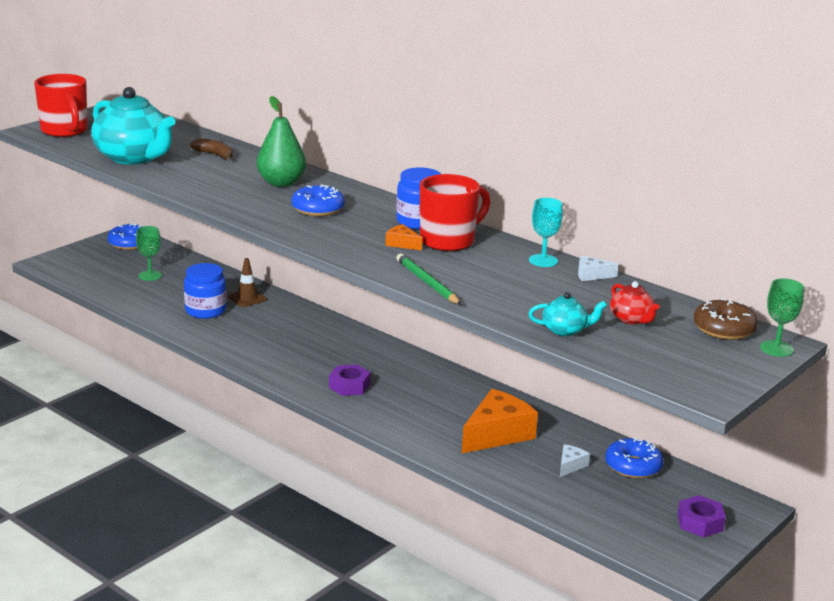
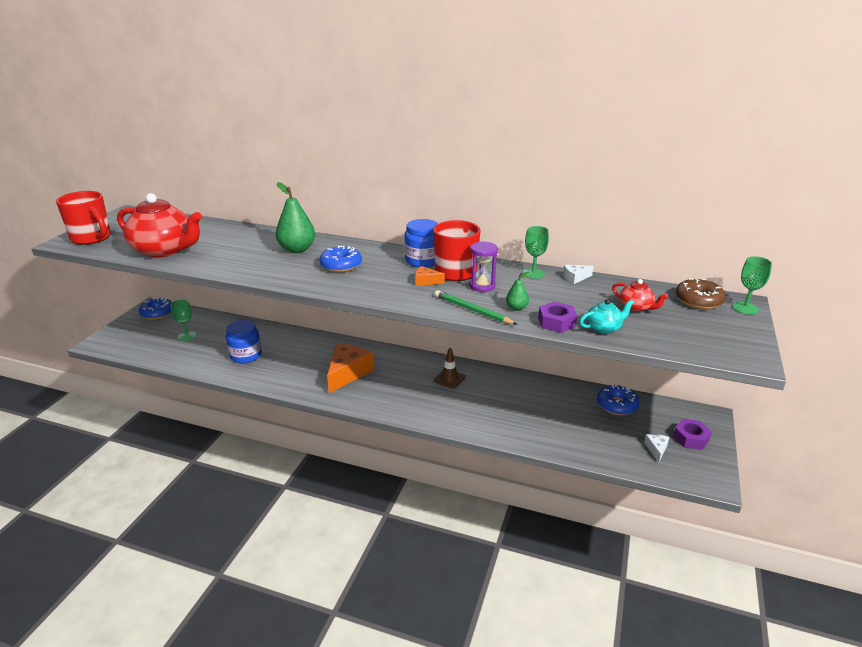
camera: 20 degrees left, 5 degrees up
turquoise teapot [91,87,175,165] -> red teapot [117,193,202,258]
brown banana [190,138,233,160] -> none
brown traffic cone [228,258,267,307] -> brown traffic cone moved to [434,348,465,389]
purple nut [329,364,371,396] -> purple nut moved to [538,301,577,333]
orange cheese [462,389,538,453] -> orange cheese moved to [327,343,374,393]
turquoise goblet [529,198,563,267] -> green goblet [523,226,549,279]
white cheese [560,444,590,477] -> white cheese moved to [644,434,669,463]
none -> purple hourglass [469,241,498,292]
none -> green pear [506,271,530,311]

